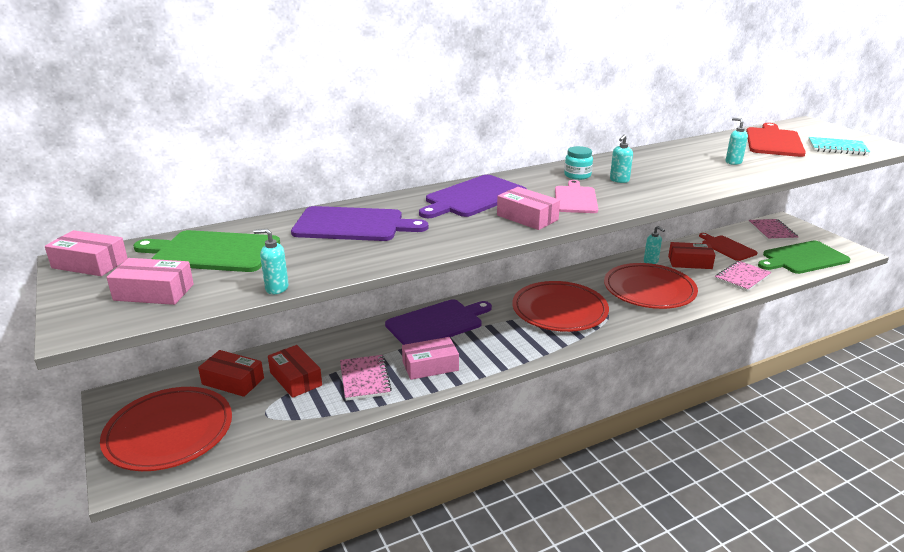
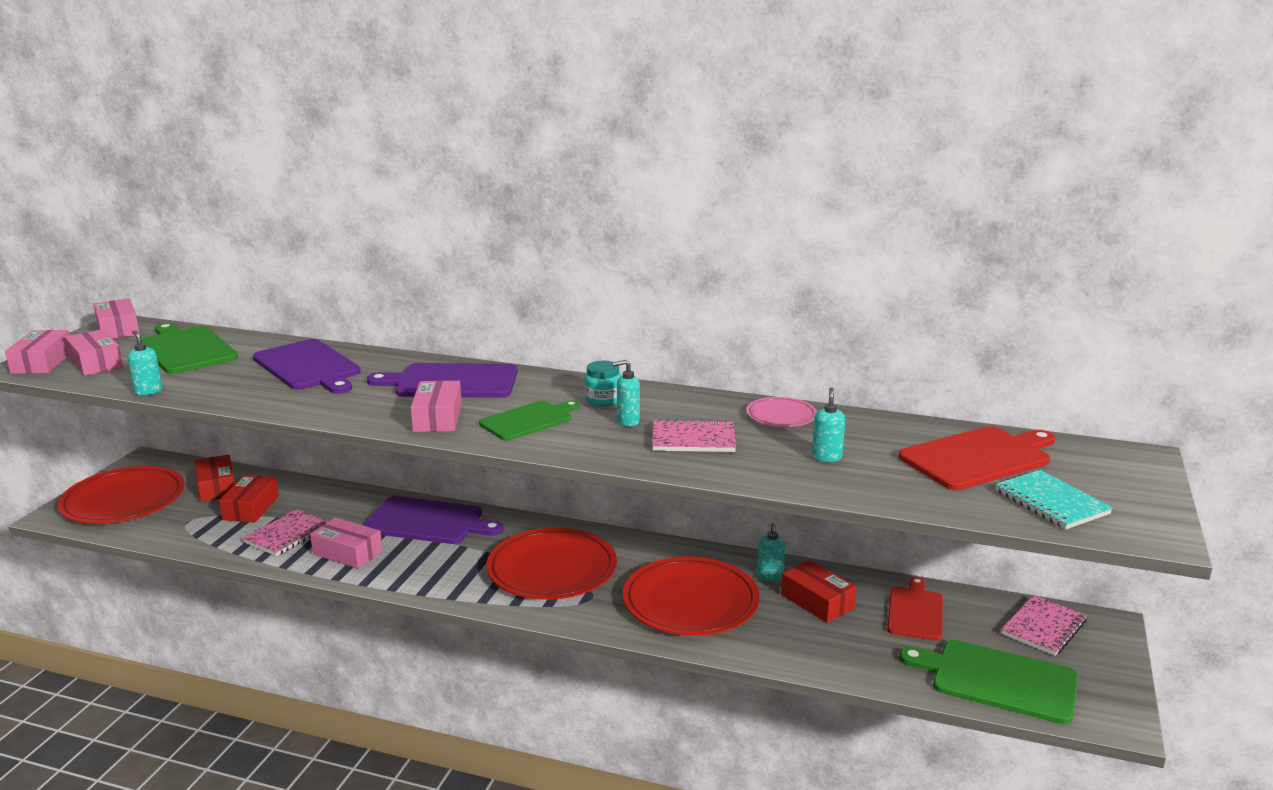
camera: 45 degrees right, 5 degrees down
pink cutting board [555,180,598,213] -> green cutting board [479,400,580,441]
pink notebook [715,261,772,292] -> pink notebook moved to [652,419,736,452]
none -> pink box [5,330,70,374]
none -> pink plate [746,397,817,427]

